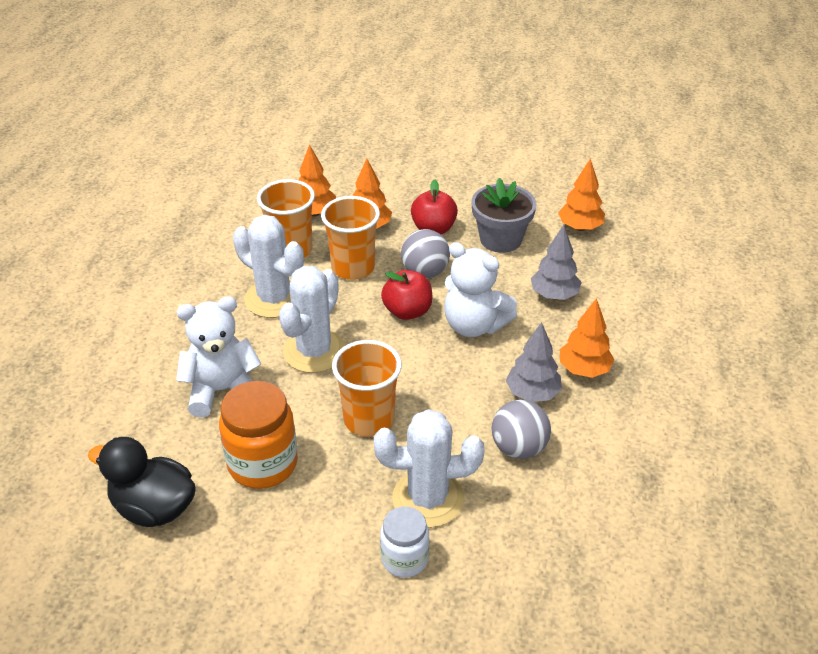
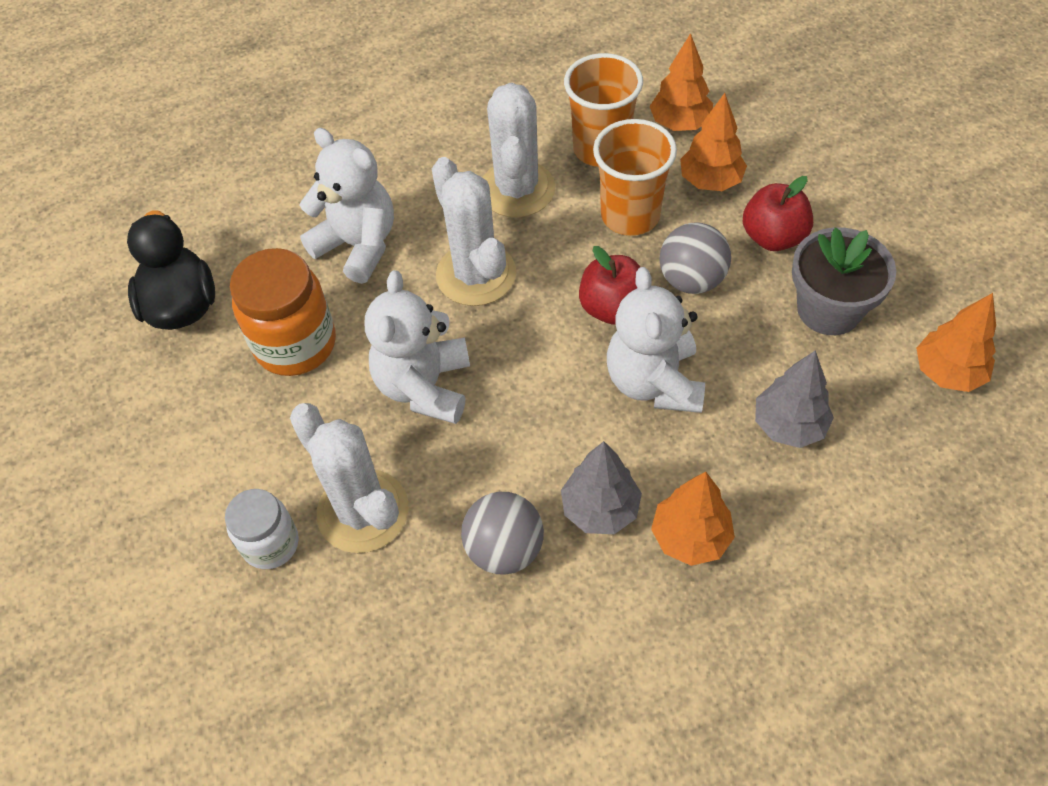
camera: 55 degrees right, 15 degrees up
white cactus [279,266,345,373] -> white cactus turned 75 degrees clockwise [432,157,516,306]
orange cup [332,340,402,437] -> white teddy bear [365,270,470,424]

